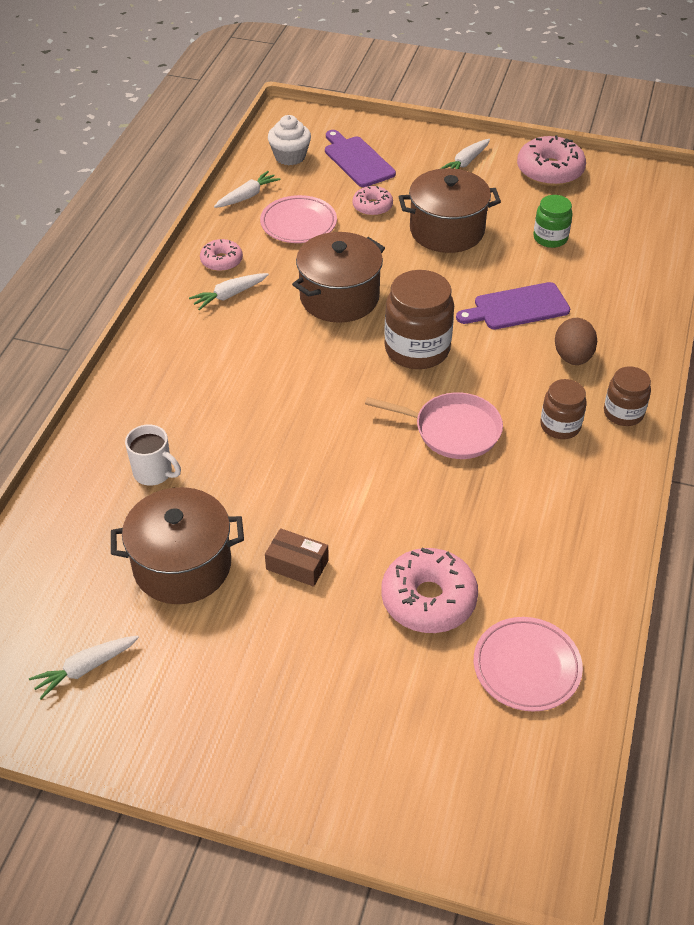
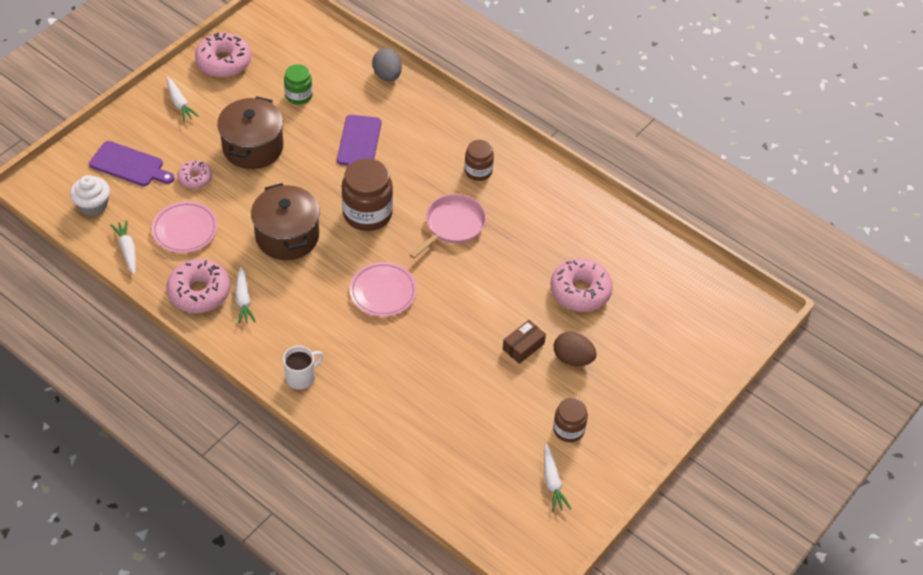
camera: 70 degrees left, 5 degrees up
brown pot [111,487,244,604] -> none
white mug [125,424,181,486] -> white mug moved to [283,346,323,389]
pink donut [200,239,243,272] -> pink donut [166,259,230,313], size x1.73
purple cutting board [325,130,396,187] -> purple cutting board turned 150 degrees counterclockwise [89,141,175,186]
pink plate [474,617,583,712] -> pink plate moved to [350,262,417,317]
brown egg [555,318,597,365] -> brown egg moved to [554,331,597,366]
brown jar [604,366,651,426] -> brown jar moved to [553,398,588,442]
none -> grey egg [372,48,402,82]

